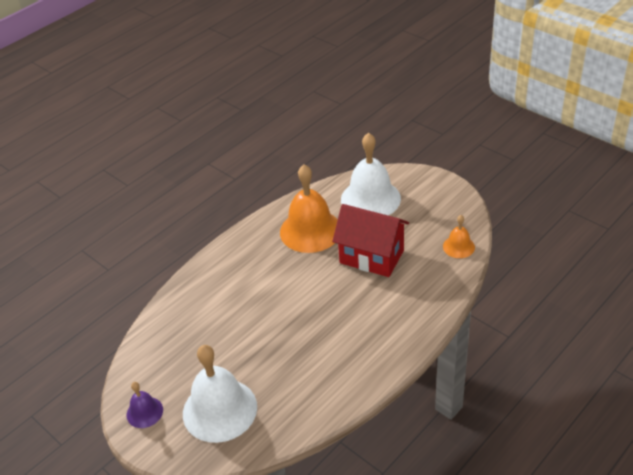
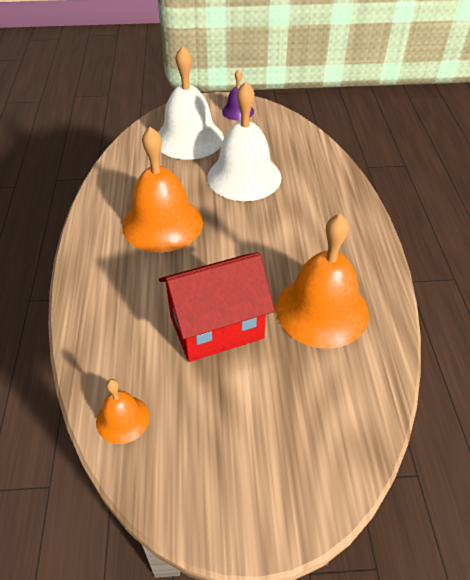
camera: 130 degrees right, 5 degrees up
white bell [341,133,401,215] -> white bell moved to [207,82,282,201]
none -> orange bell [122,127,203,253]

